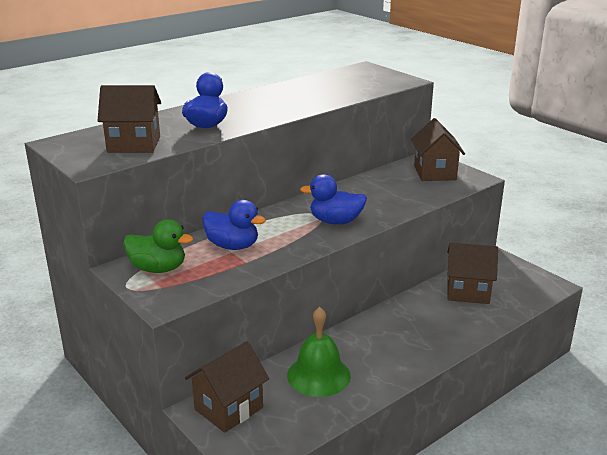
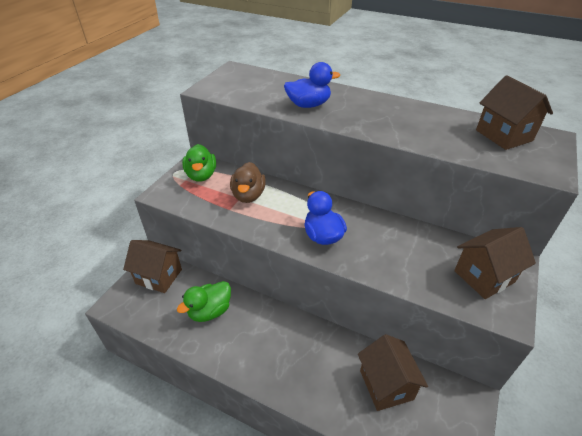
camera: 65 degrees right, 15 degrees up
brown house [97,85,161,153] -> brown house moved to [476,75,553,150]
blue duck [203,200,266,250] -> brown duck [230,162,266,203]
green bell [287,307,351,397] -> green duck [177,281,231,322]

